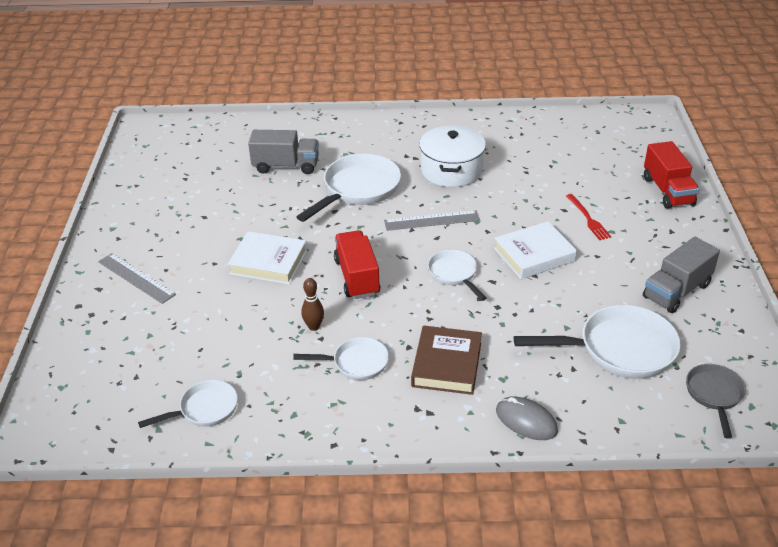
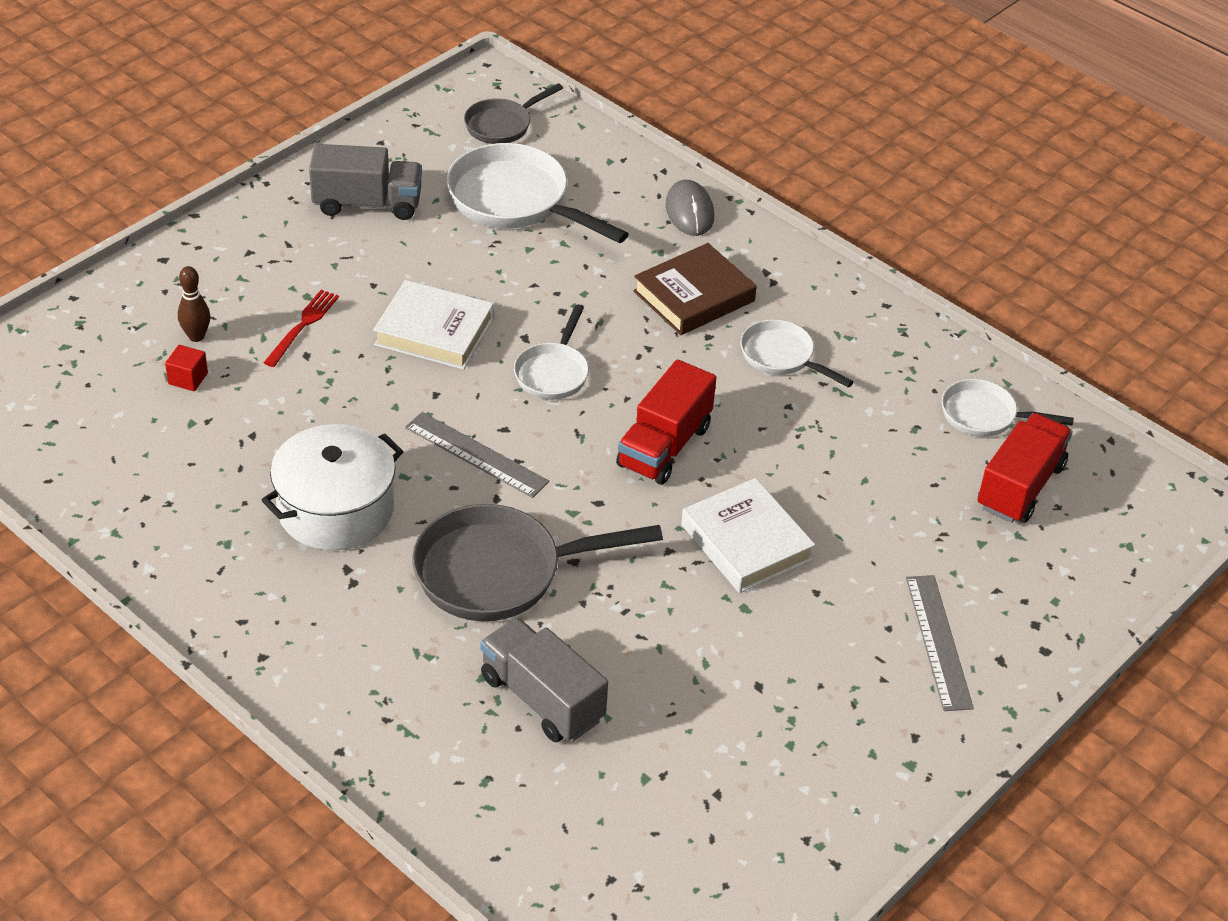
camera: 140 degrees left, 5 degrees up
white pan [297,154,401,222] -> grey pan [412,504,663,621]
brown bowling pin [301,278,324,331] -> brown bowling pin moved to [178,266,210,342]
red truck [644,141,699,209] -> red truck moved to [978,413,1073,523]
none -> red cube [165,345,208,391]

